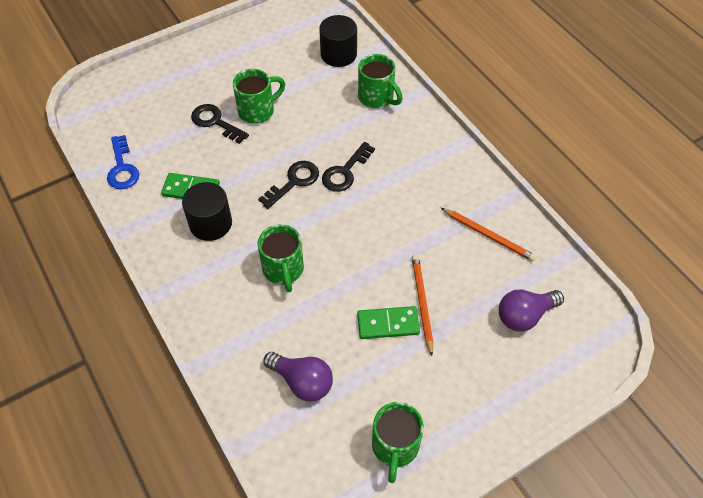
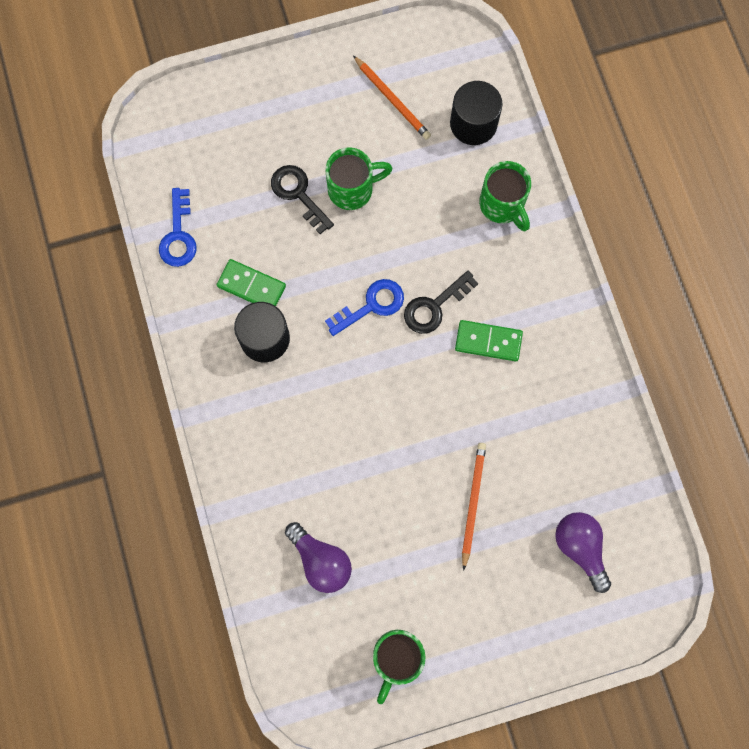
camera: 15 degrees right, 20 degrees up
black key [258,161,319,209] -> blue key [325,279,404,336]
green mug [258,224,304,292] -> none
green domino [357,306,420,339] -> green domino moved to [455,320,523,361]
orange pencil [441,208,536,261] -> orange pencil moved to [353,55,431,140]
purple light bulb [499,290,564,331] -> purple light bulb turned 75 degrees clockwise [555,512,611,593]

